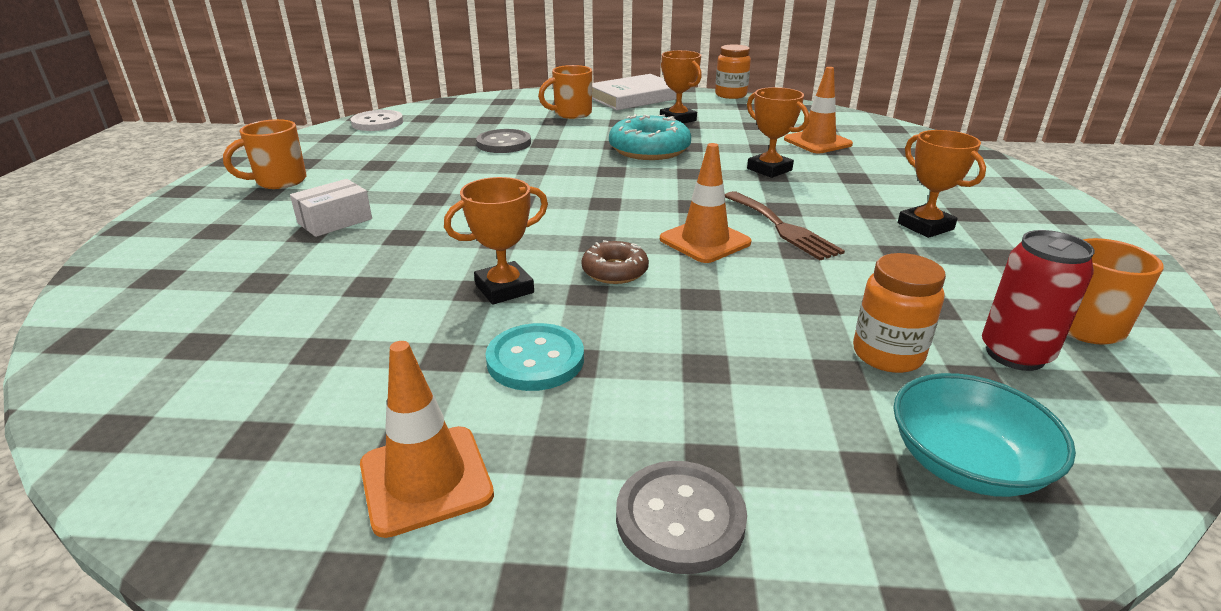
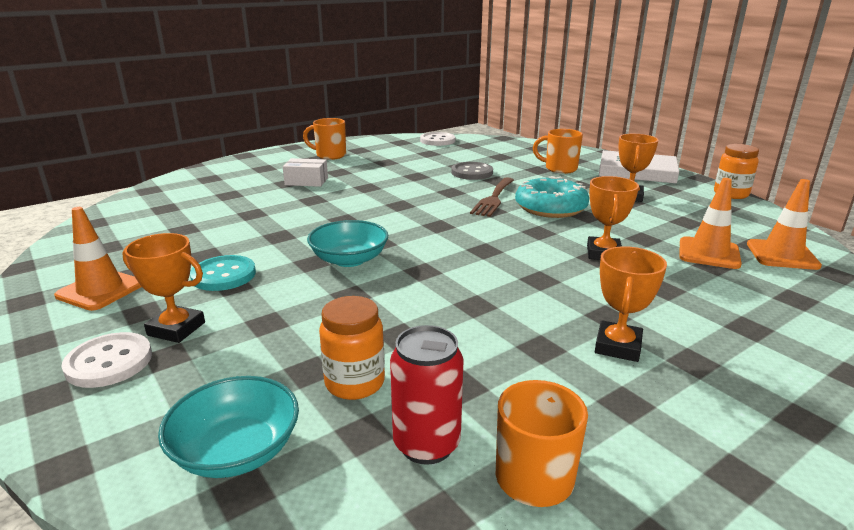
camera: 50 degrees right, 5 degrees down
orange trophy [444,177,548,305] -> orange trophy moved to [122,233,205,343]
brown donut [582,240,649,284] -> turquoise bowl [307,220,388,267]
grey button [616,461,747,574] -> white button [62,332,152,388]
orange traffic cone [660,143,751,263] -> orange traffic cone moved to [747,179,822,270]
brown fork [725,191,845,260] -> brown fork moved to [470,177,514,217]

